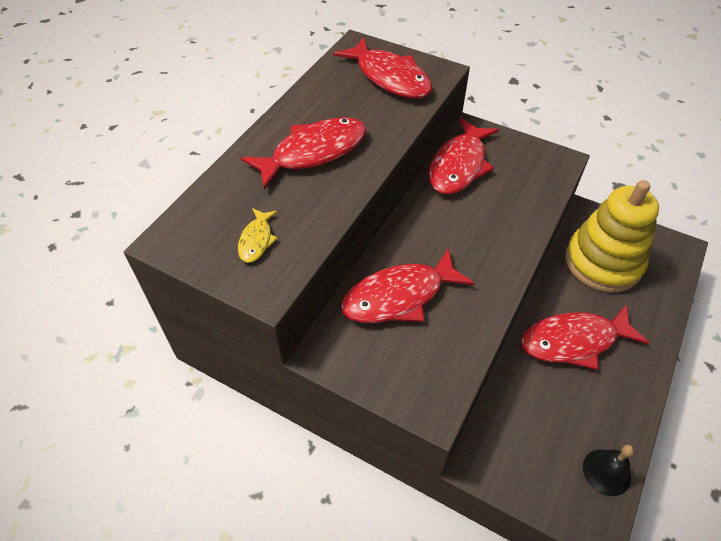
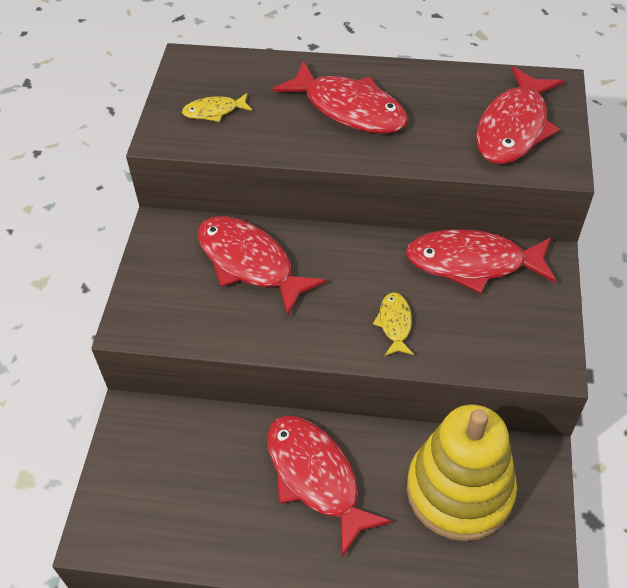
camera: 70 degrees right, 0 degrees up
black bell [583,445,634,496] -> none
none -> yellow fish [373,292,414,356]

